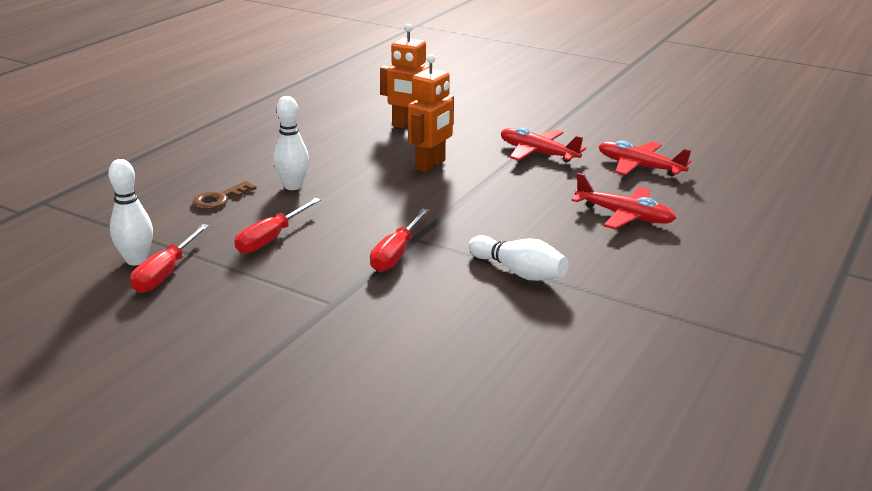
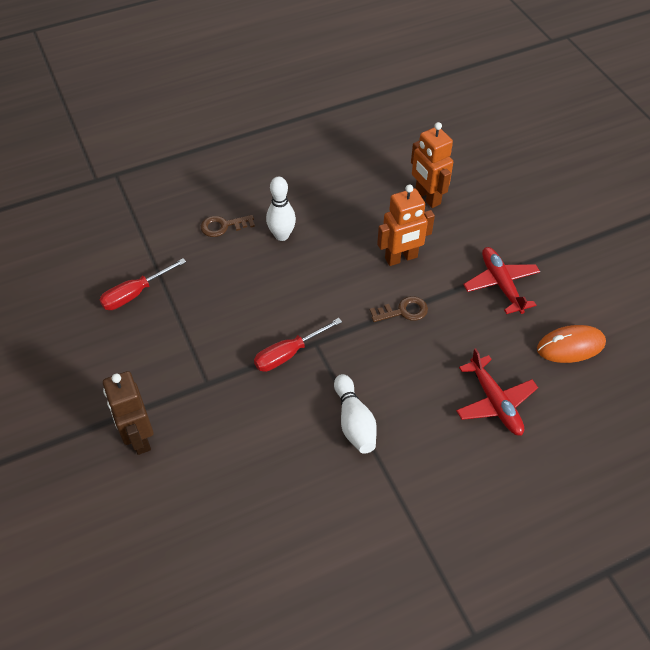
camera: 35 degrees right, 25 degrees up
white bowling pin [108,159,153,266] -> none
red screwdriver [235,198,321,254] -> none
red plane [598,141,691,176] -> orange mouse [537,325,606,363]
none -> brown robot [103,371,154,455]
none -> brown key [370,296,428,322]

